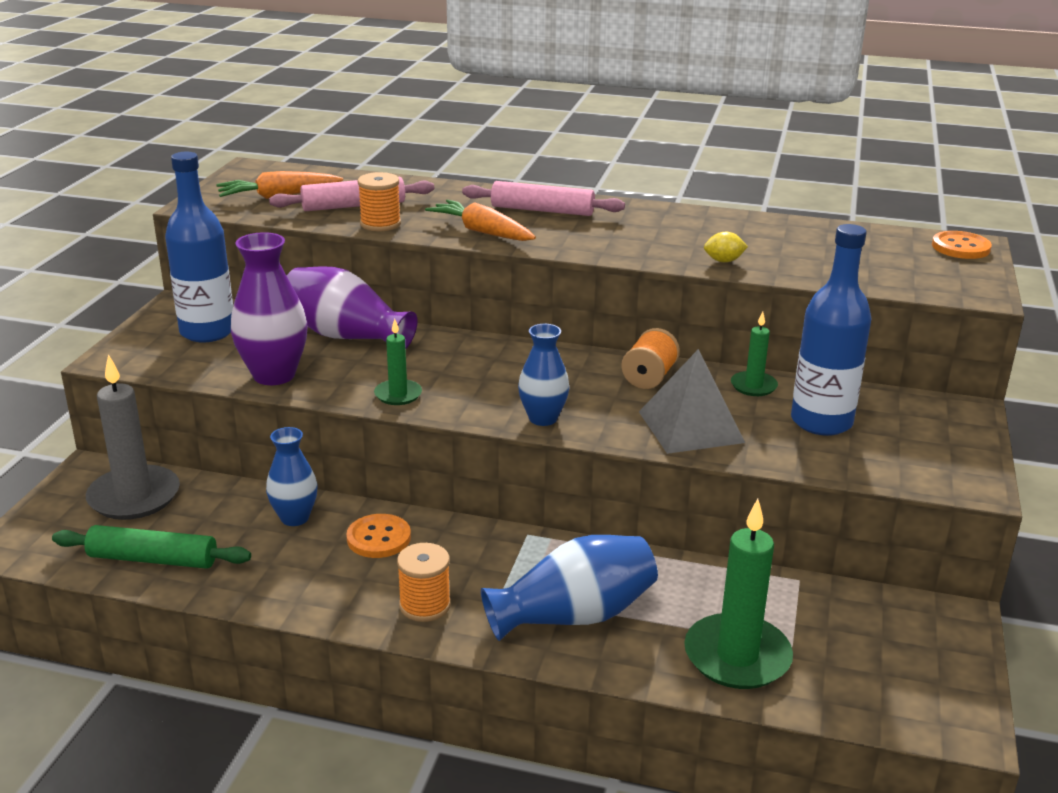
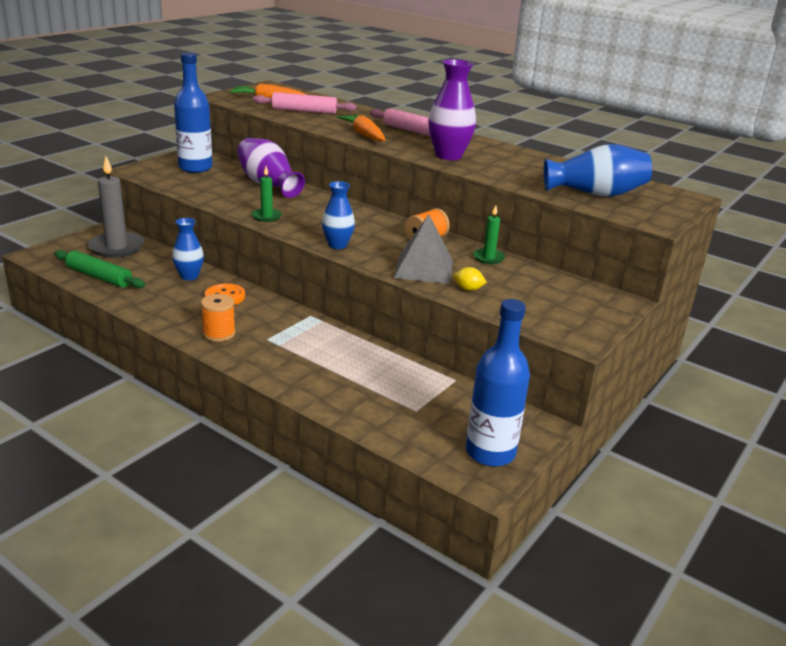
camera: 20 degrees right, 0 degrees up
purple vase [231,232,308,385] -> purple vase moved to [428,59,476,160]
orange spool [358,172,401,231] -> none
blue vase [481,535,658,641] -> blue vase moved to [544,144,652,197]
green candle [684,499,793,689] -> none
yellow lemon [704,232,748,262] -> yellow lemon moved to [454,267,487,291]
blue bottle [791,224,872,436] -> blue bottle moved to [466,299,530,467]
orange button [932,231,992,259] -> none

